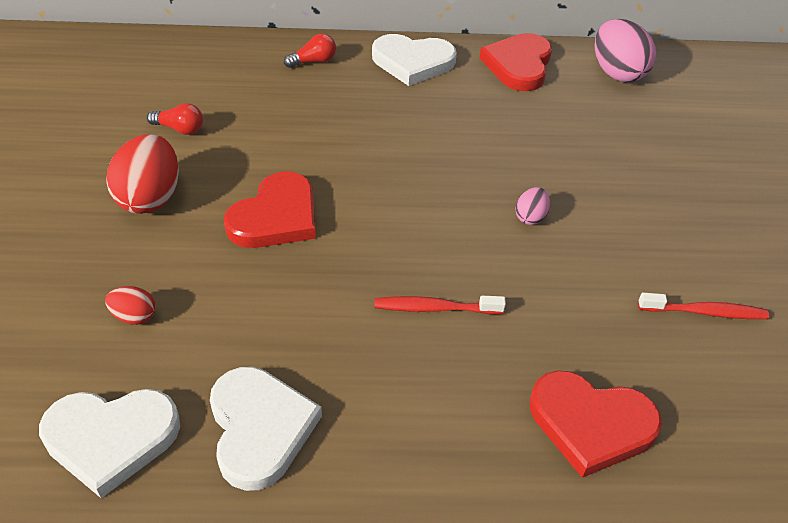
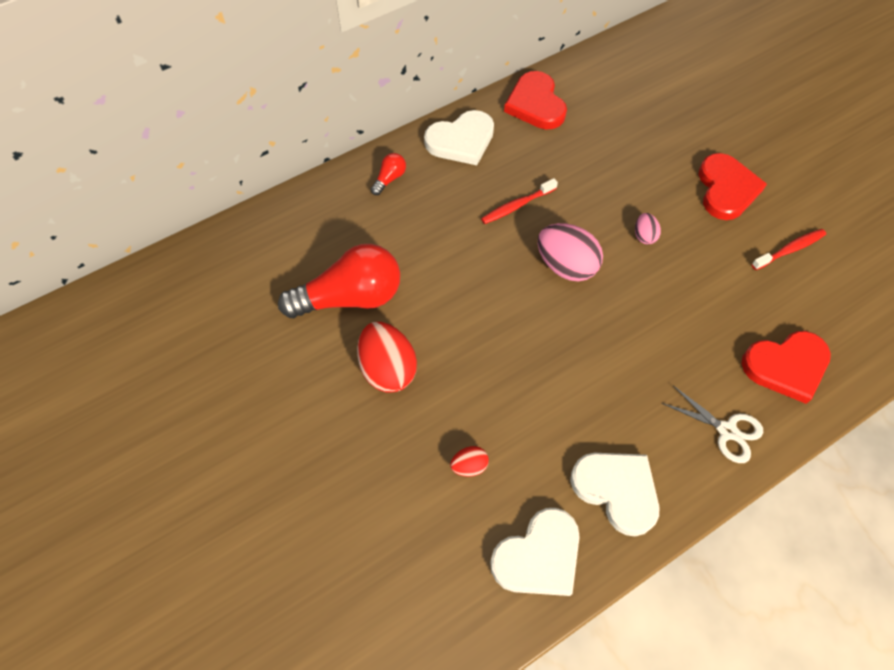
camera: 30 degrees left, 15 degrees up
red light bulb [147,103,203,135] -> red light bulb [278,244,400,318], size x2.33
red heart [224,171,316,248] -> red heart moved to [698,153,767,220]
red toothbrush [374,296,506,314] -> red toothbrush moved to [481,178,558,224]
pink egg [595,19,656,82] -> pink egg moved to [538,223,603,282]
none -> white scissors [662,386,763,463]

